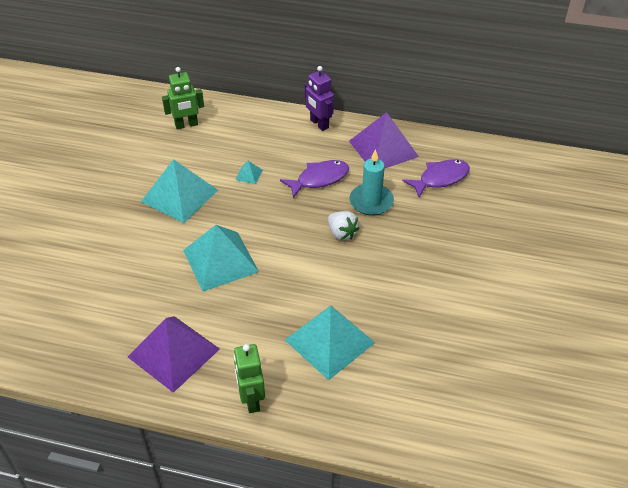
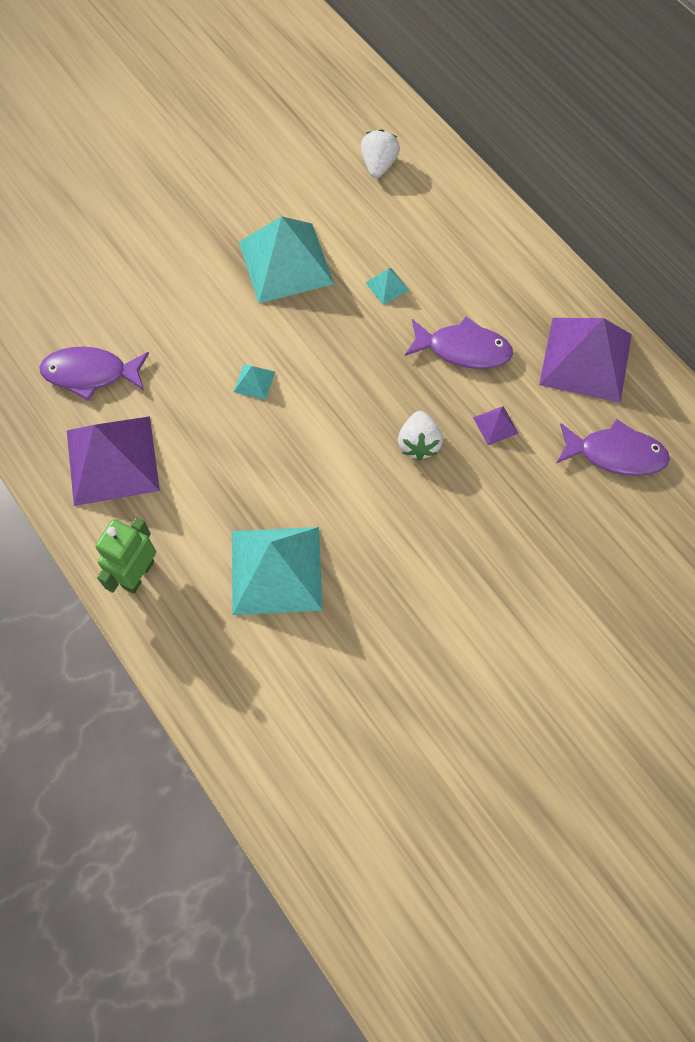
camera: 40 degrees right, 20 degrees up
green robot [162,67,204,129] -> white strawberry [361,129,400,178]
turquoise pyramid [183,225,259,291] -> turquoise pyramid [234,364,275,400], size x0.41
purple robot [305,66,334,131] -> none
turquoise candle [349,149,394,216] -> purple pyramid [473,406,519,445]
none -> purple fish [39,347,149,401]

